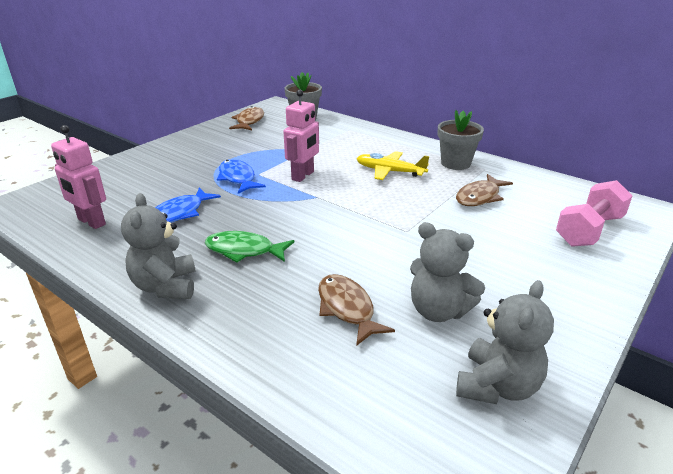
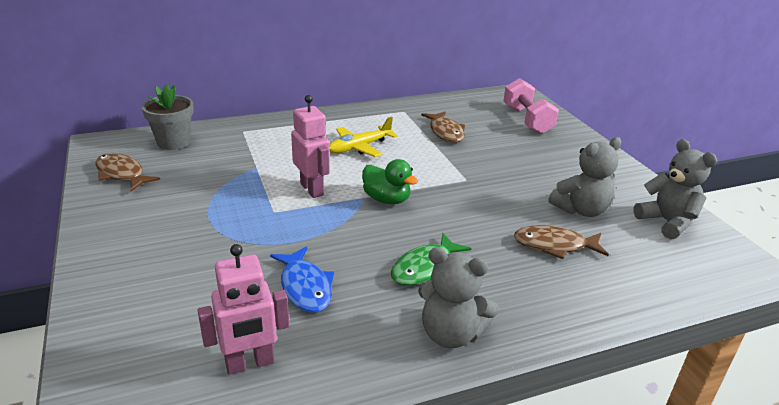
camera: 60 degrees left, 0 degrees up
blue fish [217,159,266,194] -> none
grey flower pot [438,110,484,170] -> none
none -> green duck [362,159,418,204]

